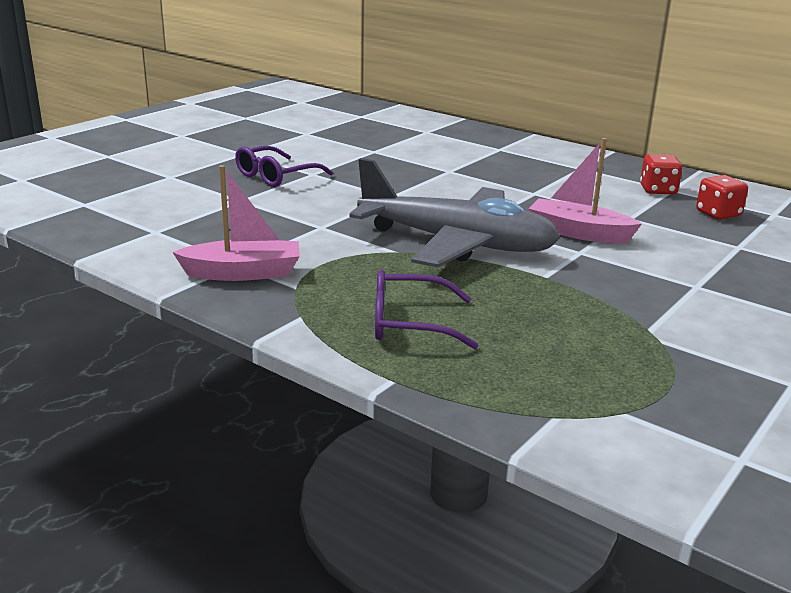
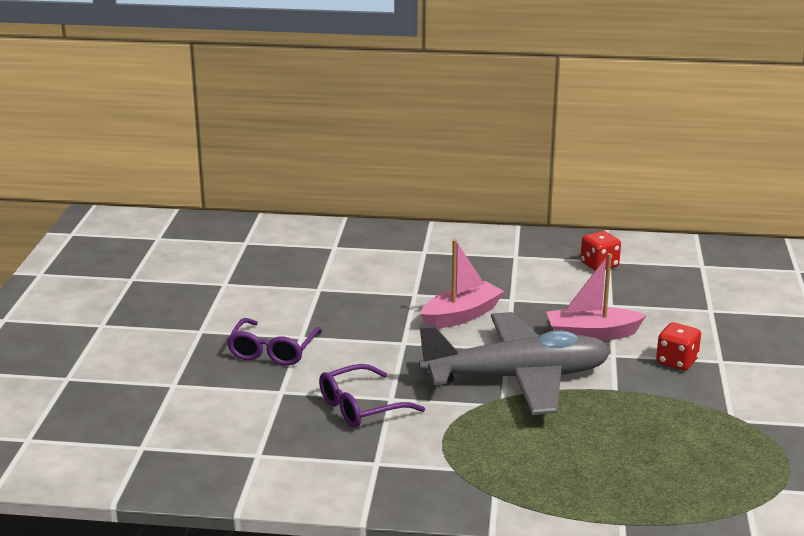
camera: 30 degrees left, 0 degrees up
pink boat [172,165,300,281] -> pink boat moved to [421,239,504,329]
purple glasses [375,270,479,349] -> purple glasses moved to [319,364,425,428]
red dice [696,175,748,220] -> red dice moved to [656,322,701,370]

